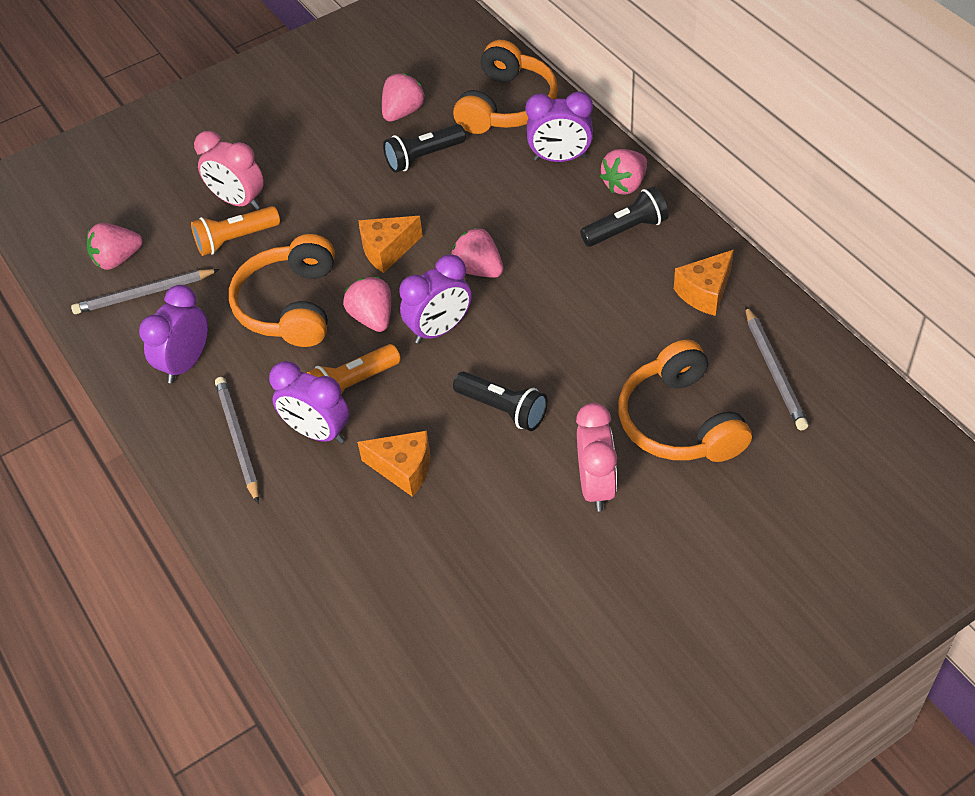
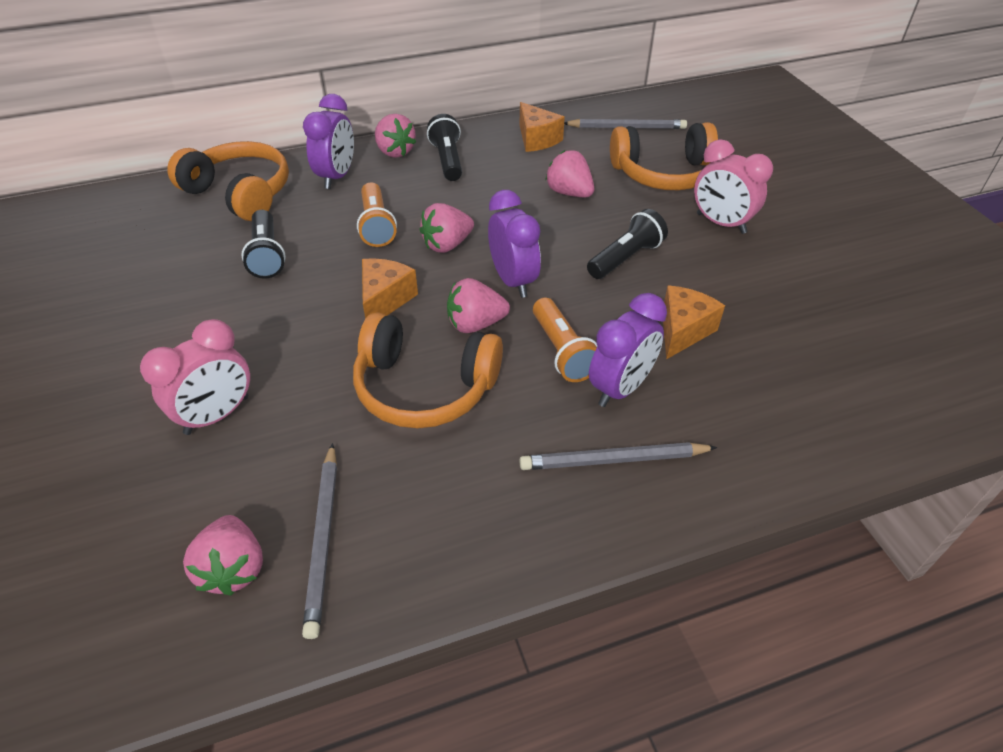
camera: 80 degrees left, 5 degrees down
purple clock [139,285,208,383] -> none
orange flashlight [191,206,280,256] -> orange flashlight moved to [357,182,397,247]
orange cheese [358,216,423,273] -> orange cheese turned 150 degrees counterclockwise [362,258,418,319]
pink strawberry [382,73,425,122] -> pink strawberry moved to [545,150,594,197]
pink clock [576,403,617,512] -> pink clock turned 150 degrees counterclockwise [694,139,773,234]

